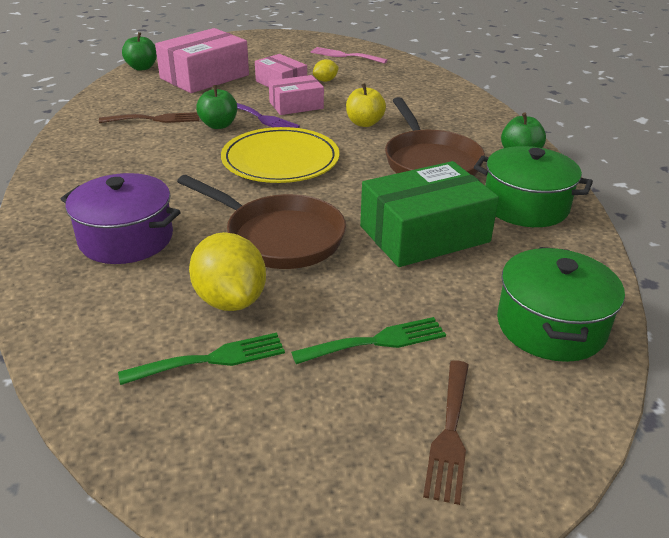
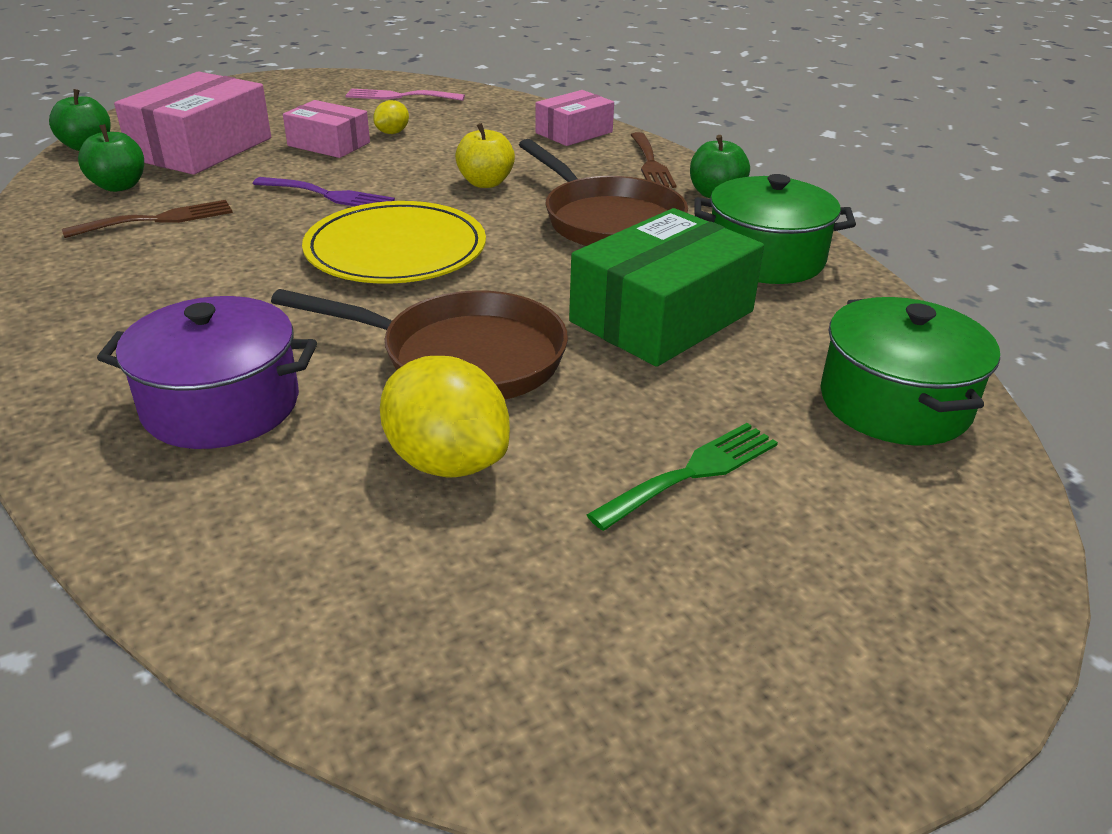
camera: 20 degrees left, 0 degrees up
green fork [118,333,285,385] -> none
green apple [196,85,237,129] -> green apple moved to [78,124,144,192]
pink box [269,75,324,115] -> pink box moved to [535,90,614,146]
brown fork [423,360,469,505] -> brown fork moved to [631,132,676,188]

